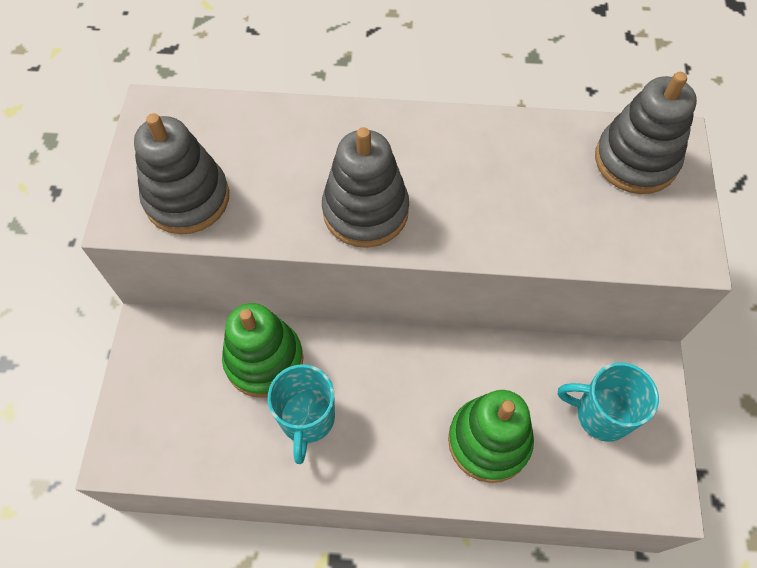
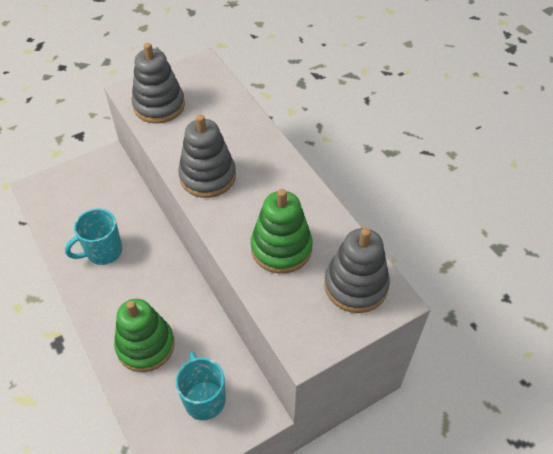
camera: 55 degrees right, 10 degrees down
green stacking toy [222,303,304,398] -> green stacking toy moved to [251,189,313,274]

